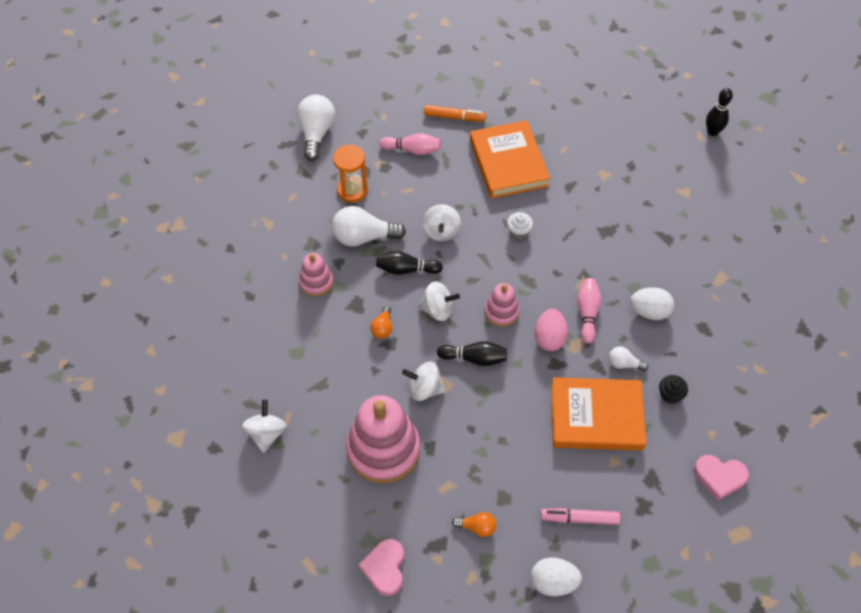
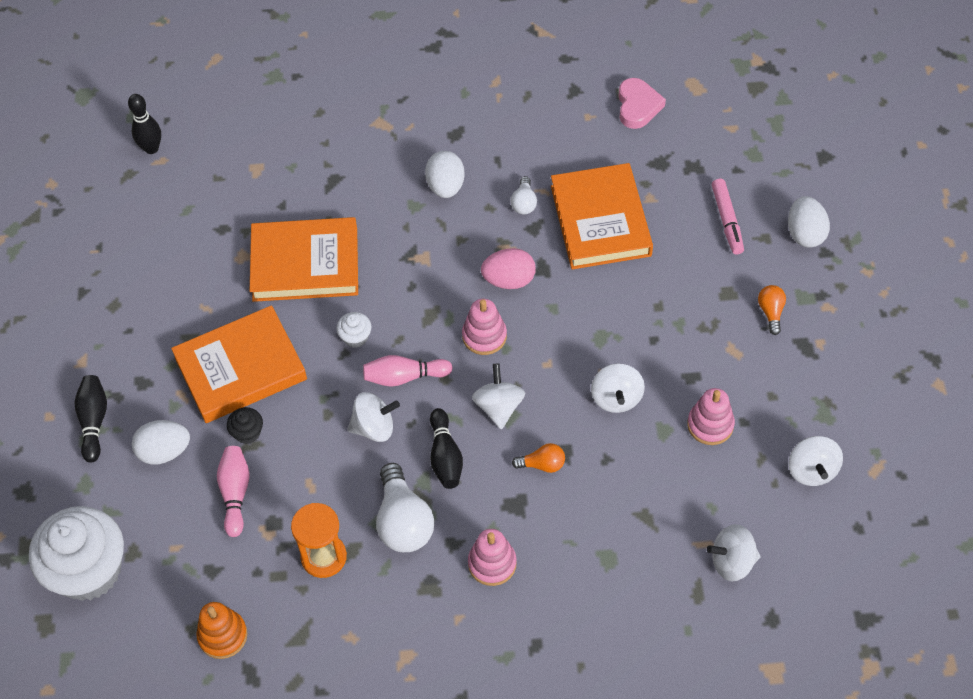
camera: 100 degrees left, 0 degrees up
white light bulb [297,95,335,161] -> orange stacking toy [196,602,247,659]
pink stacking toy [346,395,420,484] -> pink stacking toy [687,388,735,445], size x0.51
pink heart [358,539,404,596] -> none
orange marker [424,105,486,122] -> white egg [132,420,190,465]
black bowling pin [437,341,507,366] -> black bowling pin moved to [75,375,107,462]
pink bowling pin [577,278,601,344] -> pink bowling pin moved to [363,355,453,387]
black cupcake [659,375,688,404] -> black cupcake moved to [227,407,263,444]
none -> white cupcake [29,506,124,601]
none -> orange book [250,217,358,302]
none -> white spinning top [789,436,843,486]

